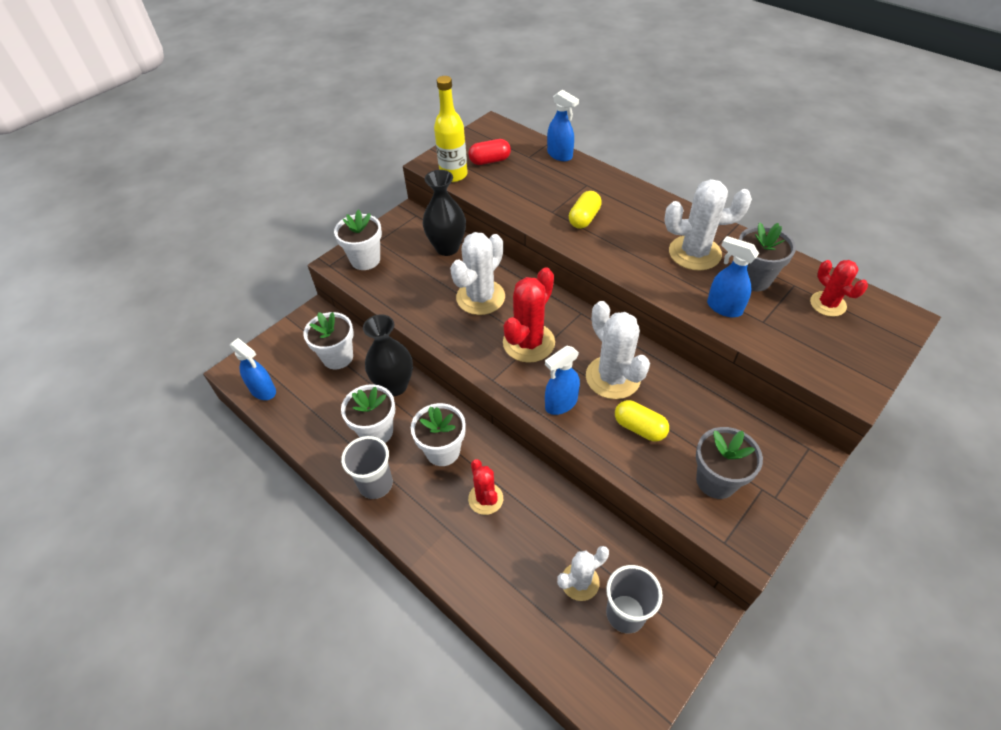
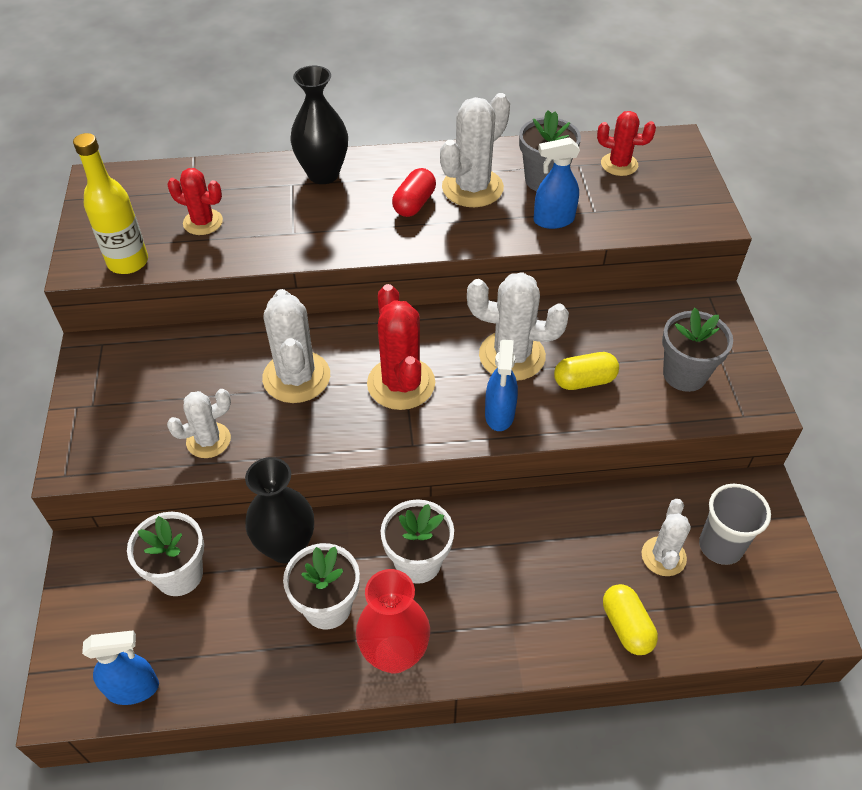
camera: 50 degrees left, 0 degrees up
white flower pot [334,209,382,270] -> none
grey cup [341,436,393,499] -> red vase [356,569,430,673]
black vase [422,170,466,256] -> black vase moved to [290,65,348,184]
red capsule [468,139,511,165] -> red capsule moved to [392,168,436,217]
red cactus [468,459,503,515] -> red cactus moved to [167,168,223,235]
blue spray bottle [547,90,579,161] -> none
yellow capsule [569,191,602,229] -> yellow capsule moved to [603,584,658,655]
none -> white cactus [167,389,231,458]

